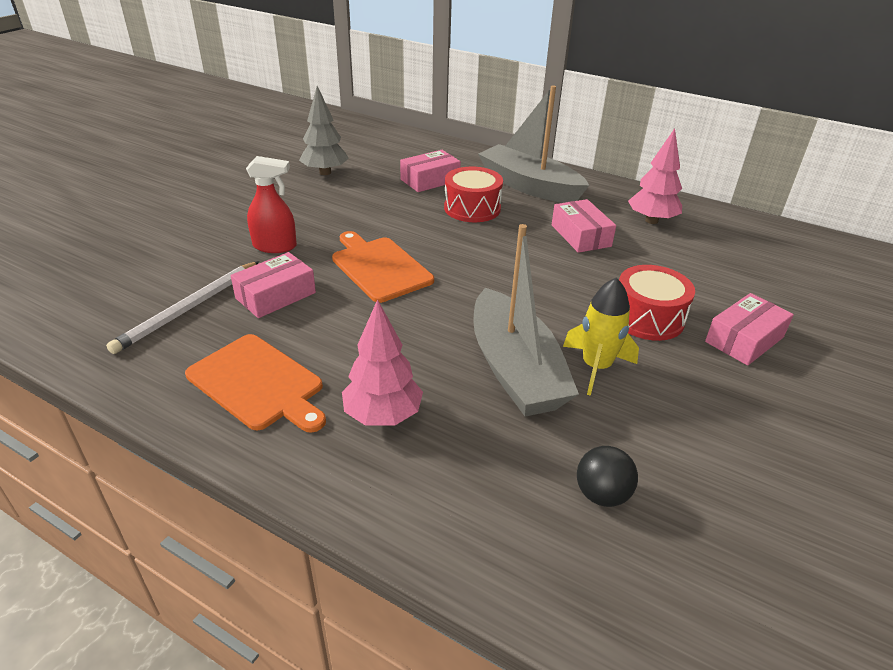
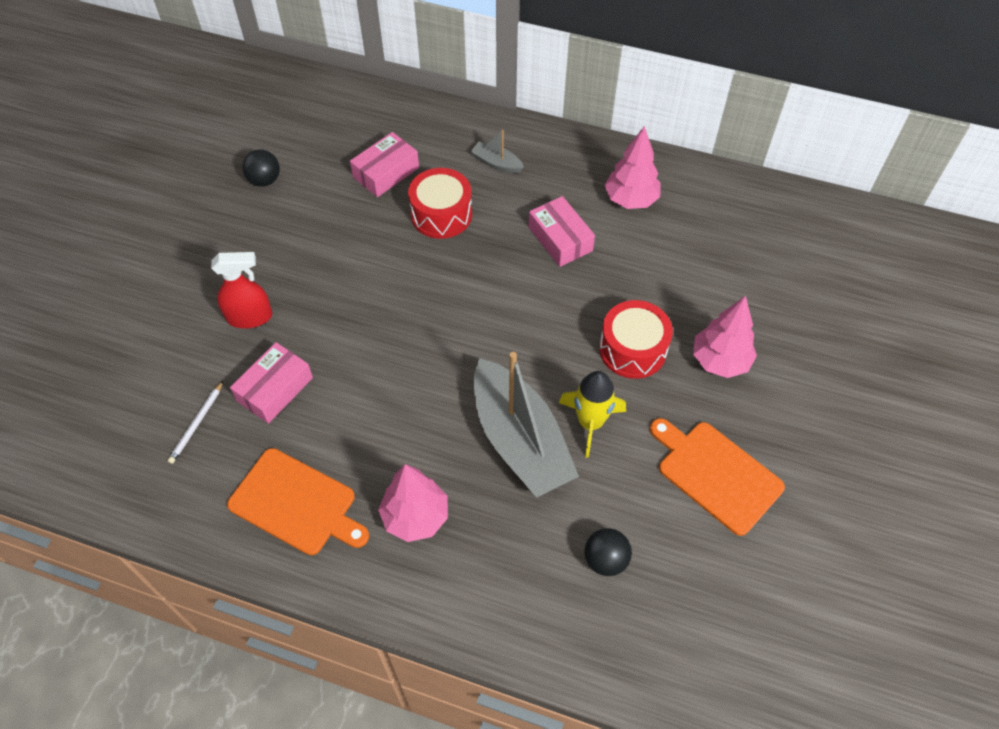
camera: 10 degrees left, 20 degrees up
white pencil [106,261,260,354] -> white pencil [168,381,223,464], size x0.55
grey tree [299,86,349,175] -> black ball [242,149,280,187]
orange cutting board [332,231,434,303] -> orange cutting board moved to [650,418,785,536]
grey boat [478,85,589,203] -> grey boat [471,130,524,173], size x0.43
pink box [705,293,794,366] -> pink tree [693,296,757,378]

